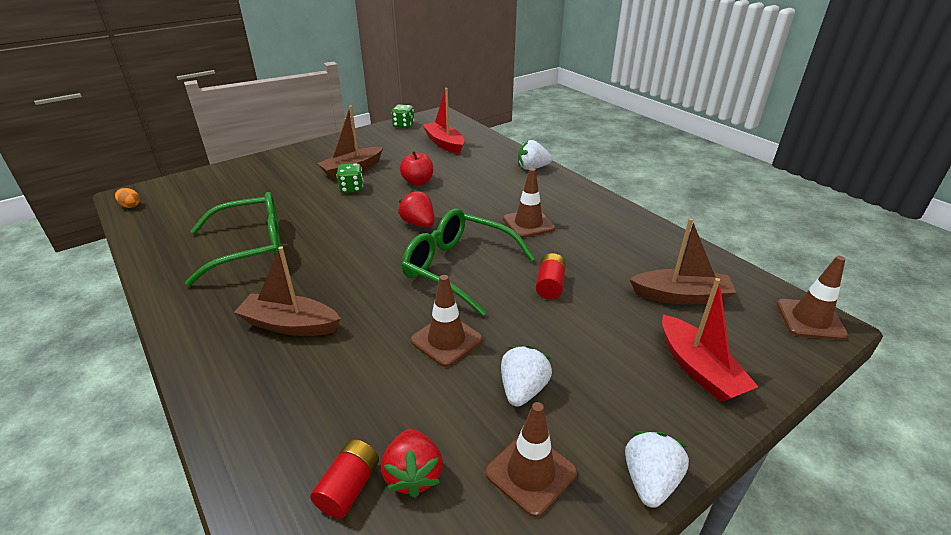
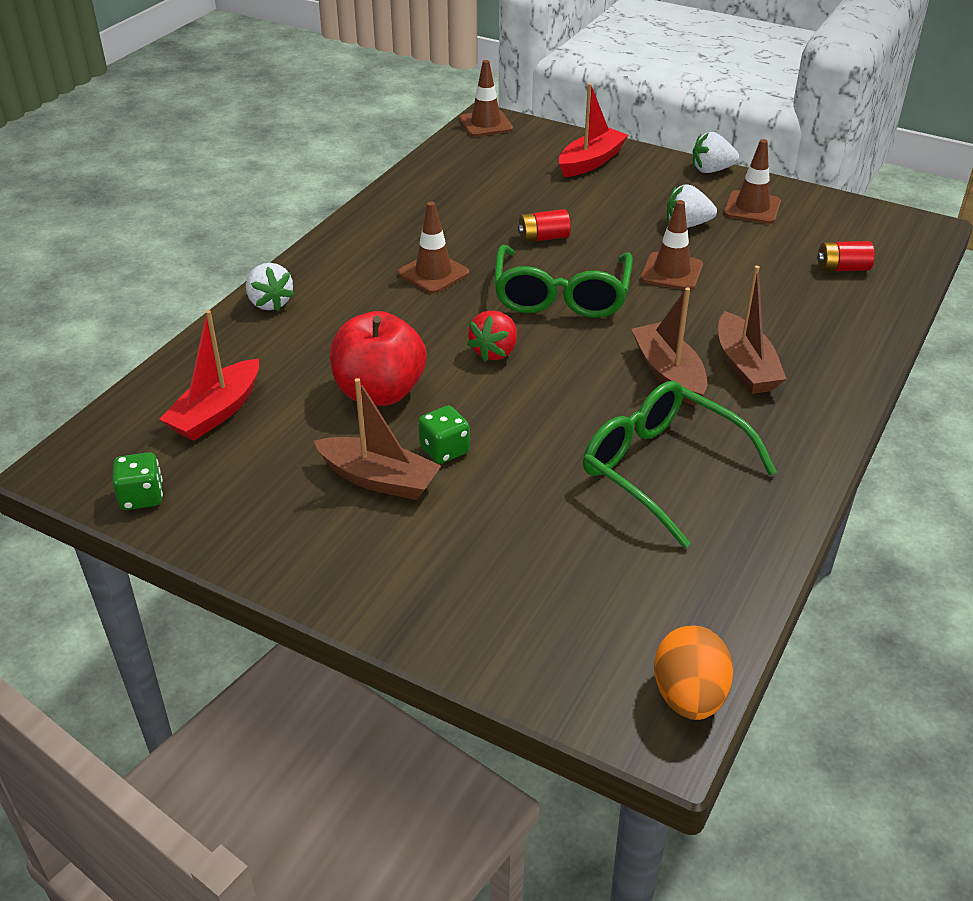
camera: 115 degrees left, 5 degrees up
orange egg [115,188,140,208] -> orange egg [654,625,733,720], size x1.96
red strawberry [381,429,443,498] -> none
red apple [400,151,433,186] -> red apple [330,311,426,406], size x1.69
brown boat [630,218,737,305] -> brown boat moved to [631,288,707,406]

